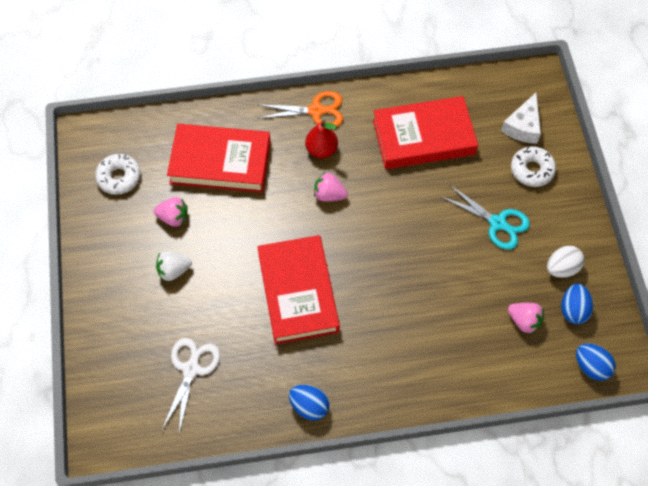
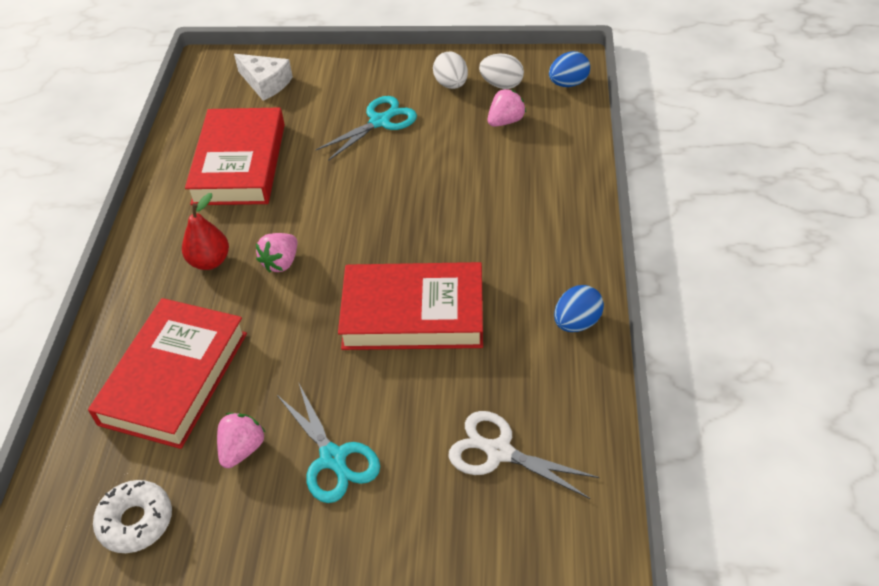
camera: 75 degrees left, 15 degrees down
white strawberry [156,251,192,281] -> turquoise scissors [277,382,380,503]
orange scissors [258,91,343,127] -> none
white donut [511,146,556,187] -> none
blue egg [561,284,593,324] -> white egg [479,54,524,89]

